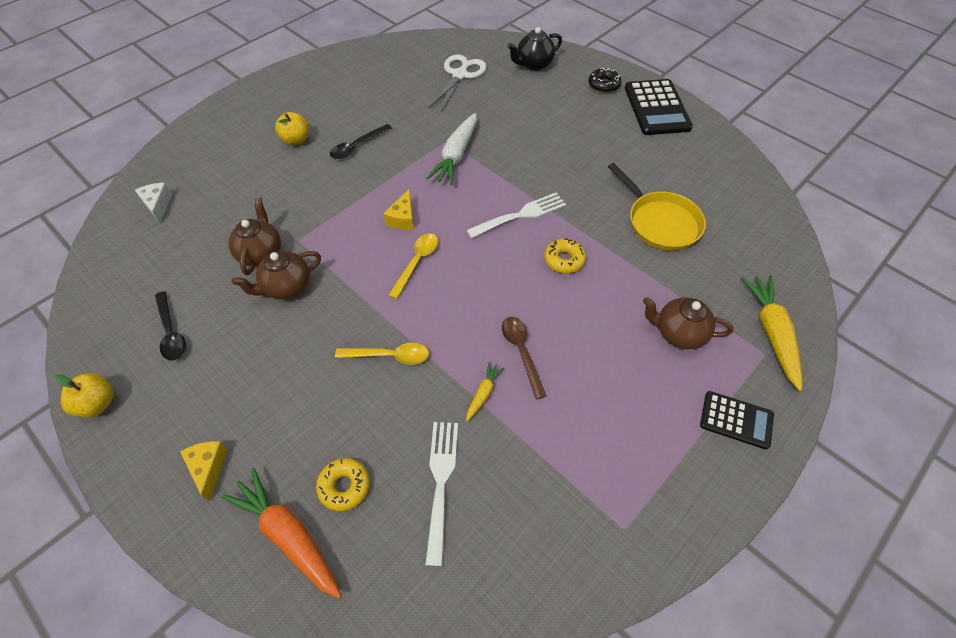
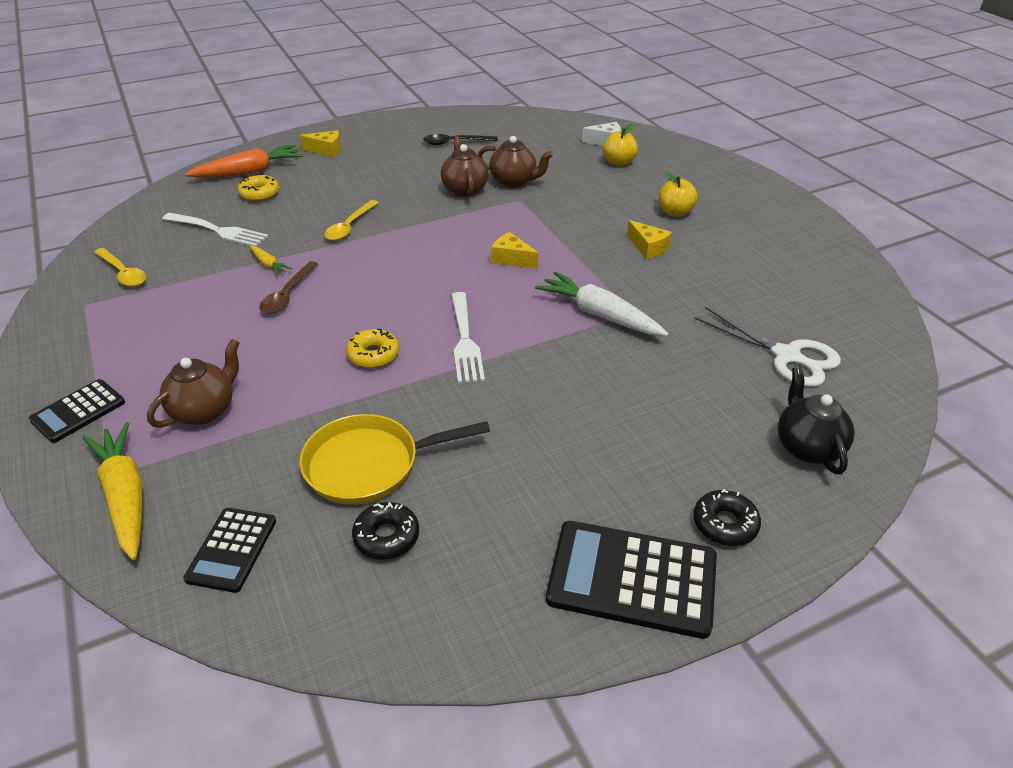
camera: 110 degrees right, 15 degrees down
yellow apple [55,373,114,417] -> yellow apple moved to [603,124,638,166]
black spoon [330,124,392,159] -> yellow cheese [627,220,672,259]
yellow spoon [388,233,438,299] -> yellow spoon moved to [94,248,146,287]
brown spoon [502,317,547,399] -> brown spoon turned 105 degrees clockwise [259,261,318,314]
yellow carrot [741,275,802,391] -> yellow carrot turned 135 degrees counterclockwise [83,422,142,560]
none -> black calculator [183,508,276,593]
none -> black donut [352,502,419,560]

